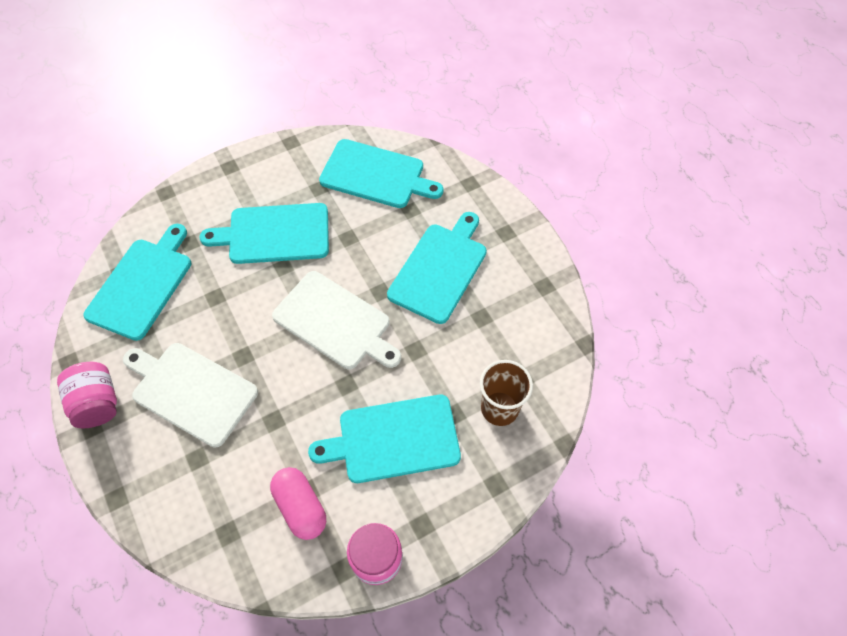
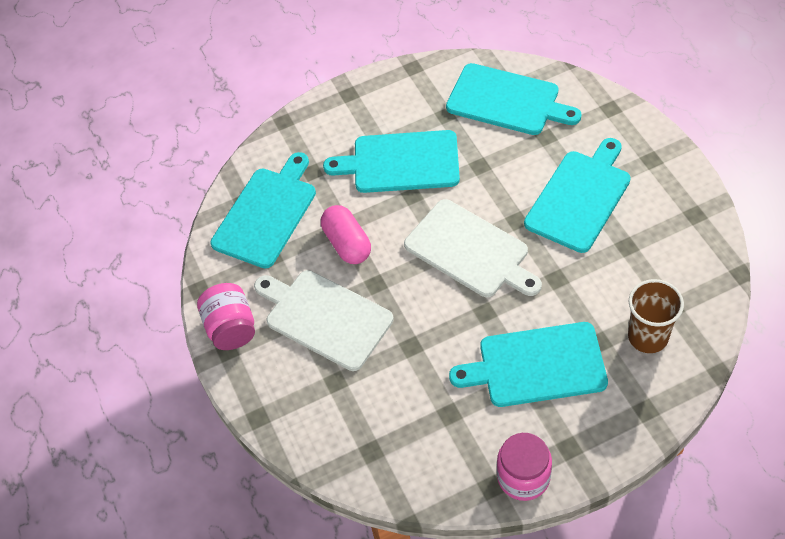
camera: 10 degrees right, 5 degrees down
pink capsule [270,467,326,540] -> pink capsule moved to [321,205,371,264]

